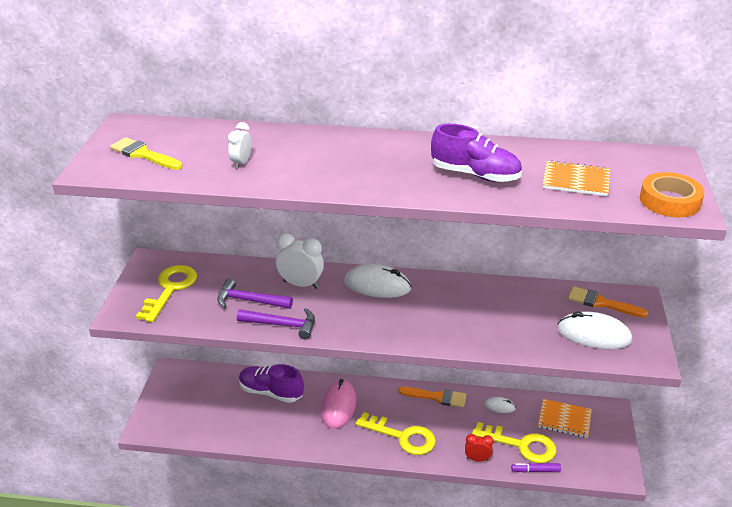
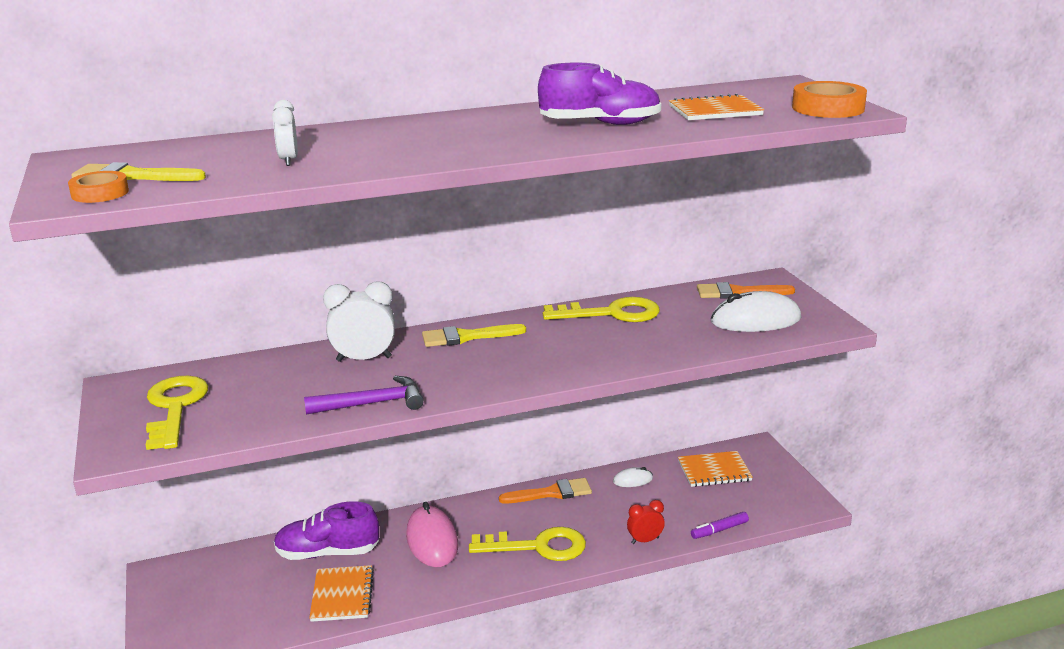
camera: 25 degrees left, 10 degrees down
purple hammer [217,279,293,309] -> none
white mouse [344,264,412,298] -> yellow brush [422,324,526,347]
yellow key [472,422,556,463] -> yellow key moved to [543,297,660,322]
none -> orange tape [68,171,129,203]
none -> orange notebook [309,565,374,622]

